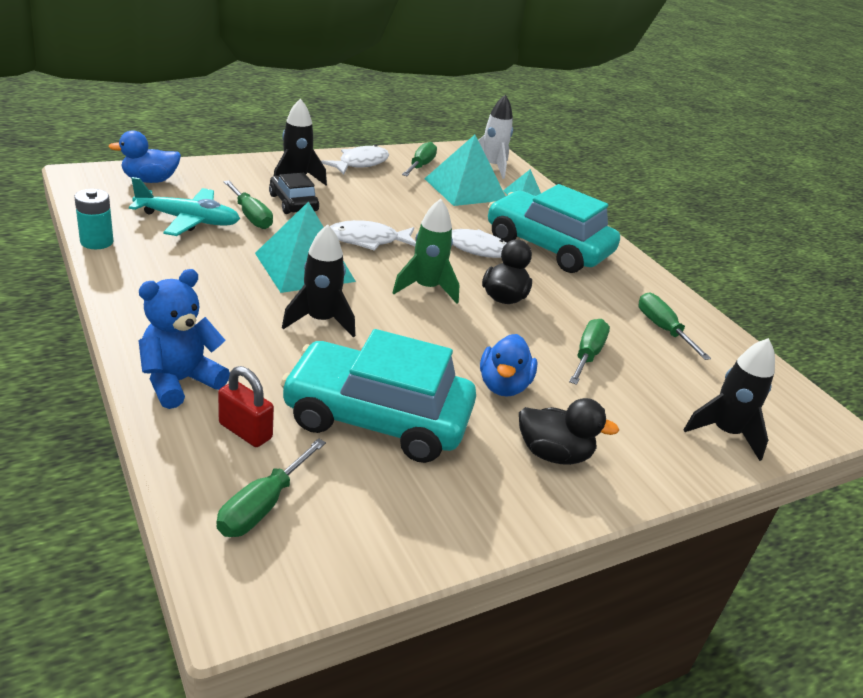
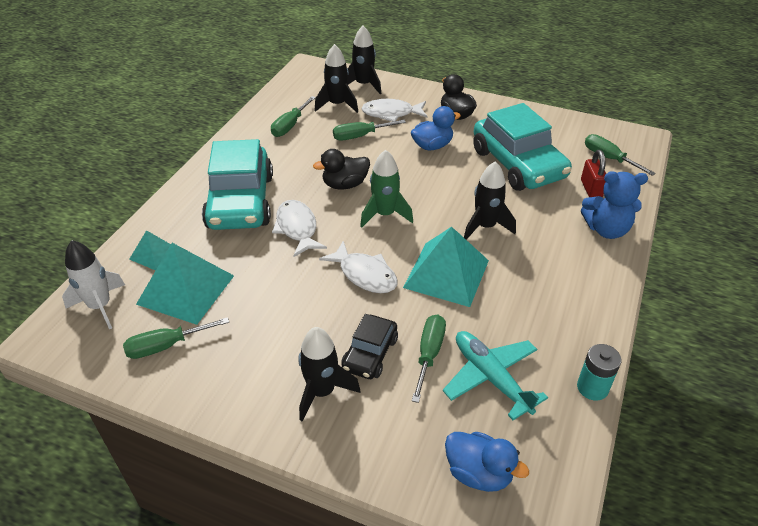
camera: 125 degrees left, 10 degrees up
green screwdriver [216,438,326,537] -> green screwdriver turned 120 degrees counterclockwise [585,134,656,176]
white fish [321,145,389,175] -> white fish moved to [361,99,427,122]
none -> black rocket [315,44,358,113]

